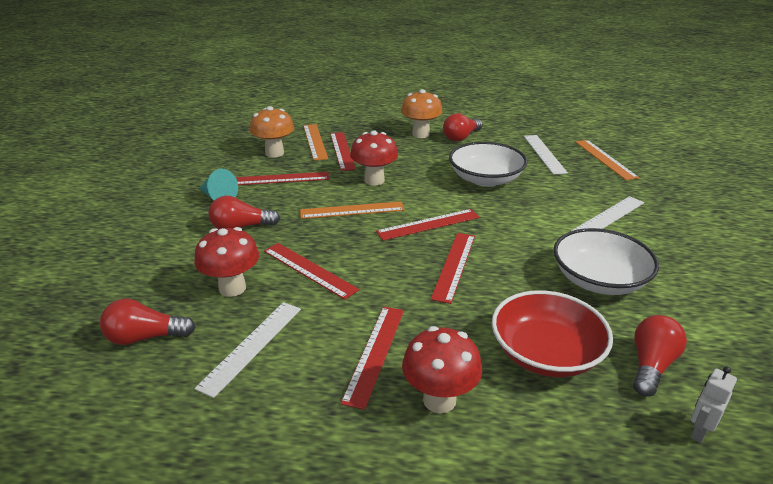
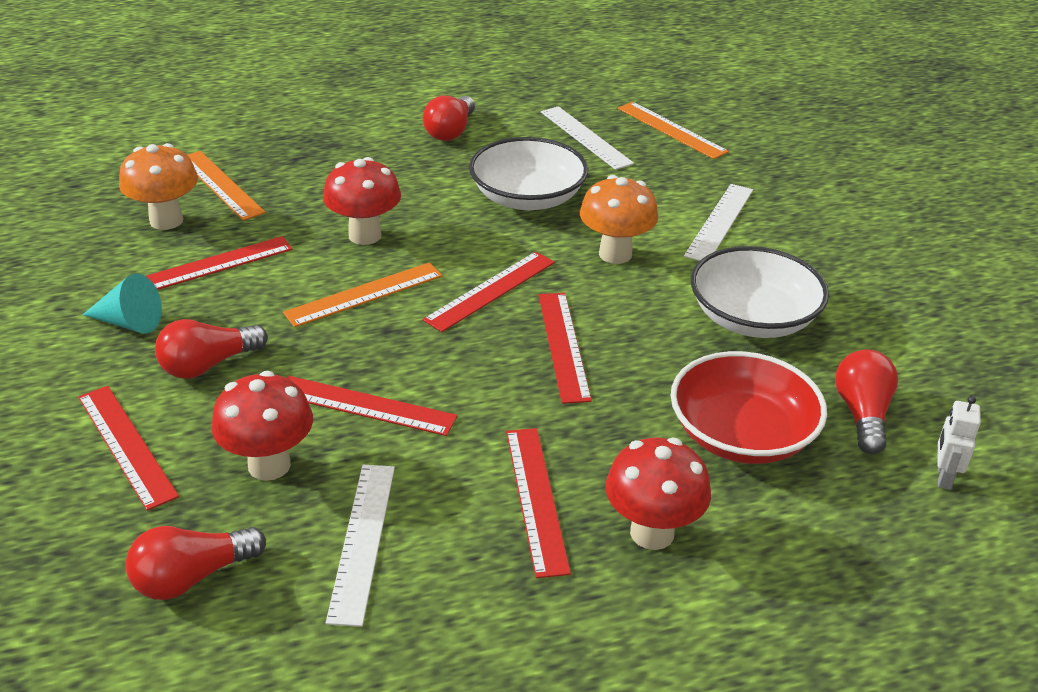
camera: 25 degrees left, 5 degrees up
red ruler [330,132,356,171] -> red ruler moved to [78,386,179,511]
orange mushroom [401,89,443,138] -> orange mushroom moved to [580,175,658,264]

